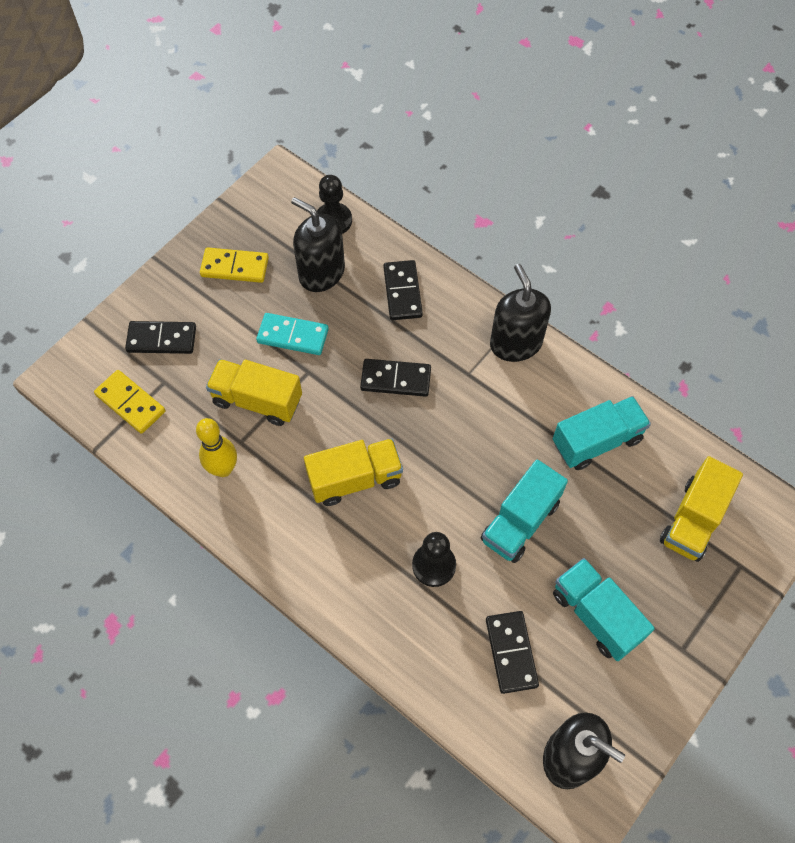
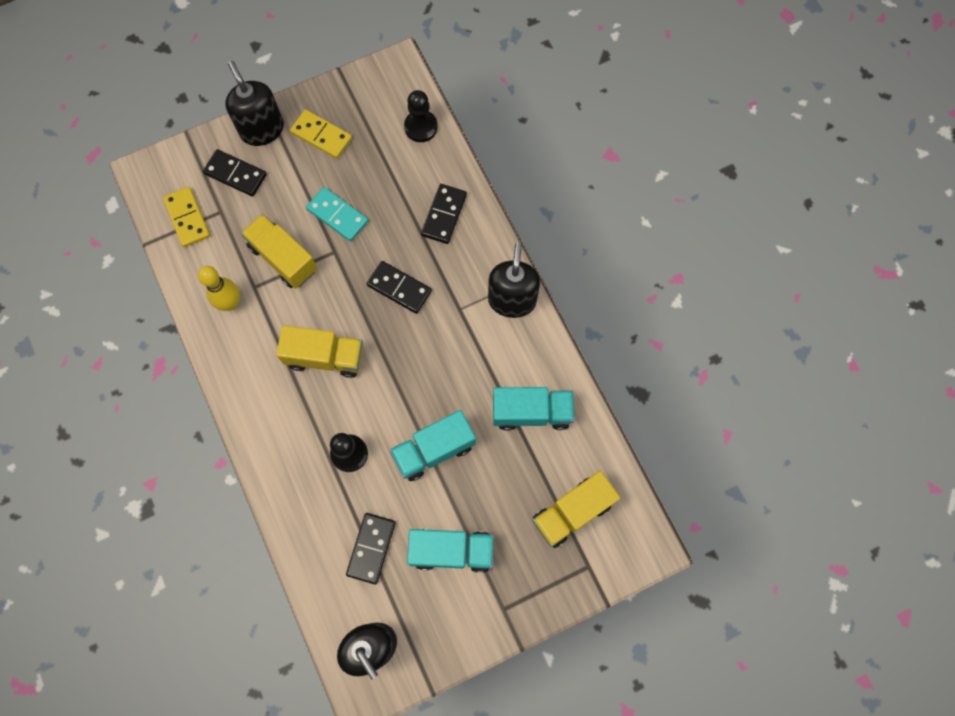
camera: 25 degrees right, 10 degrees up
black soap dispenser [291,197,345,292] -> black soap dispenser moved to [225,61,284,146]
turquoise truck [553,558,655,661] -> turquoise truck turned 105 degrees clockwise [407,529,494,573]

